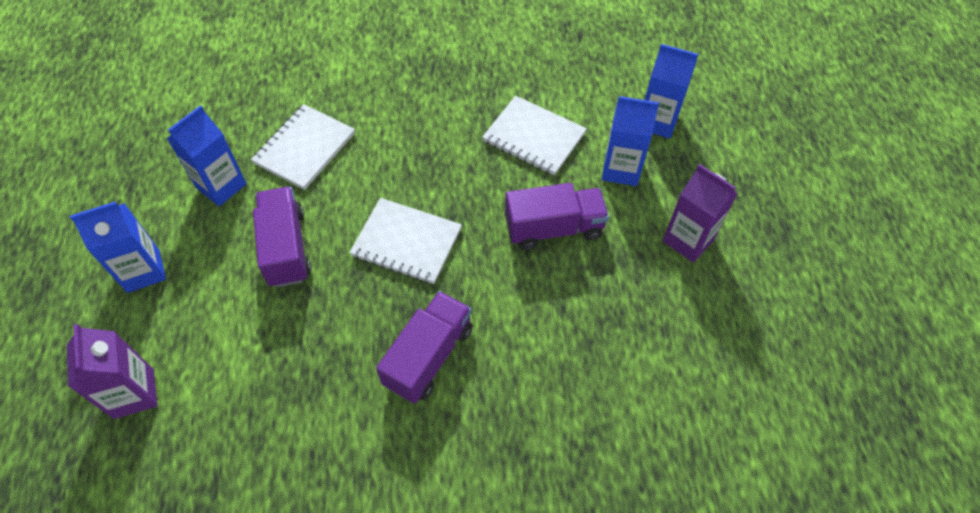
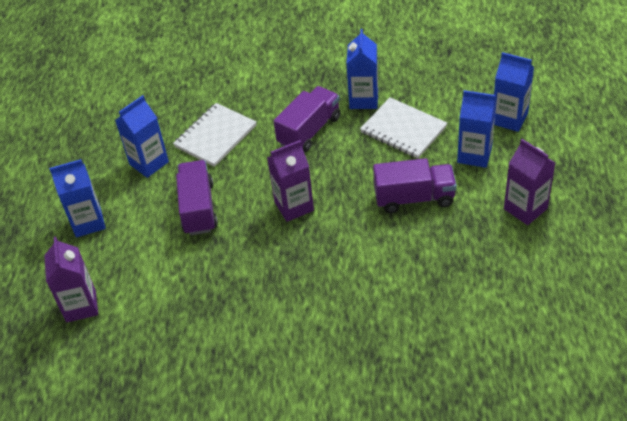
camera: 10 degrees right, 10 degrees down
white notebook [349,198,462,284] -> purple carton [267,140,314,222]
purple truck [376,291,473,404] -> purple truck moved to [274,86,340,152]
none -> blue carton [346,29,378,109]

